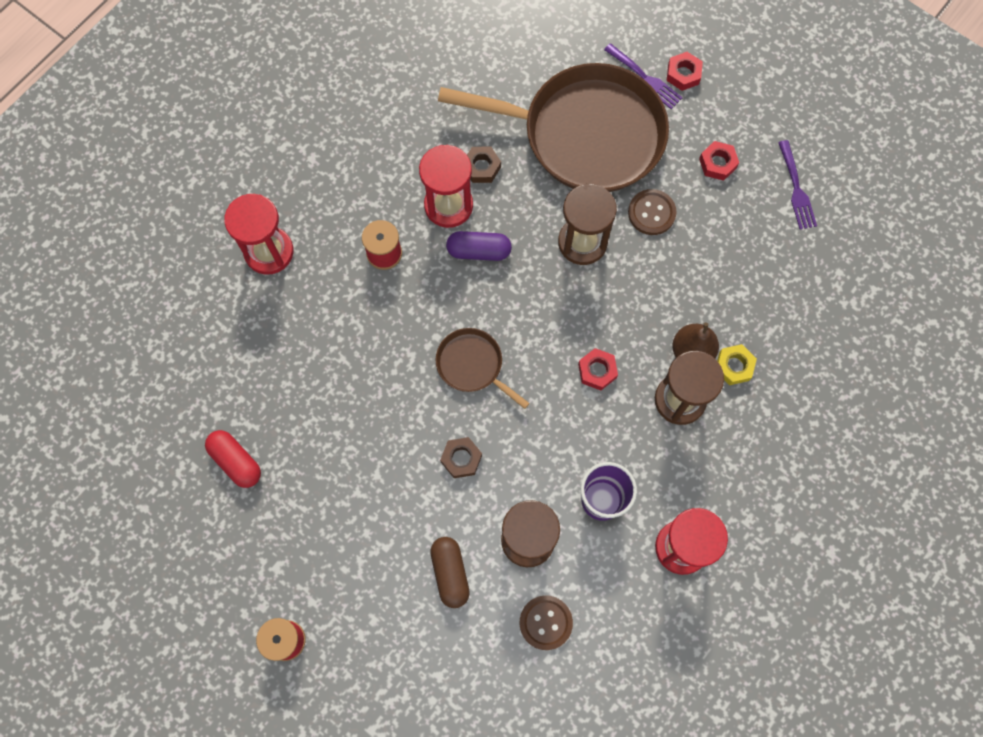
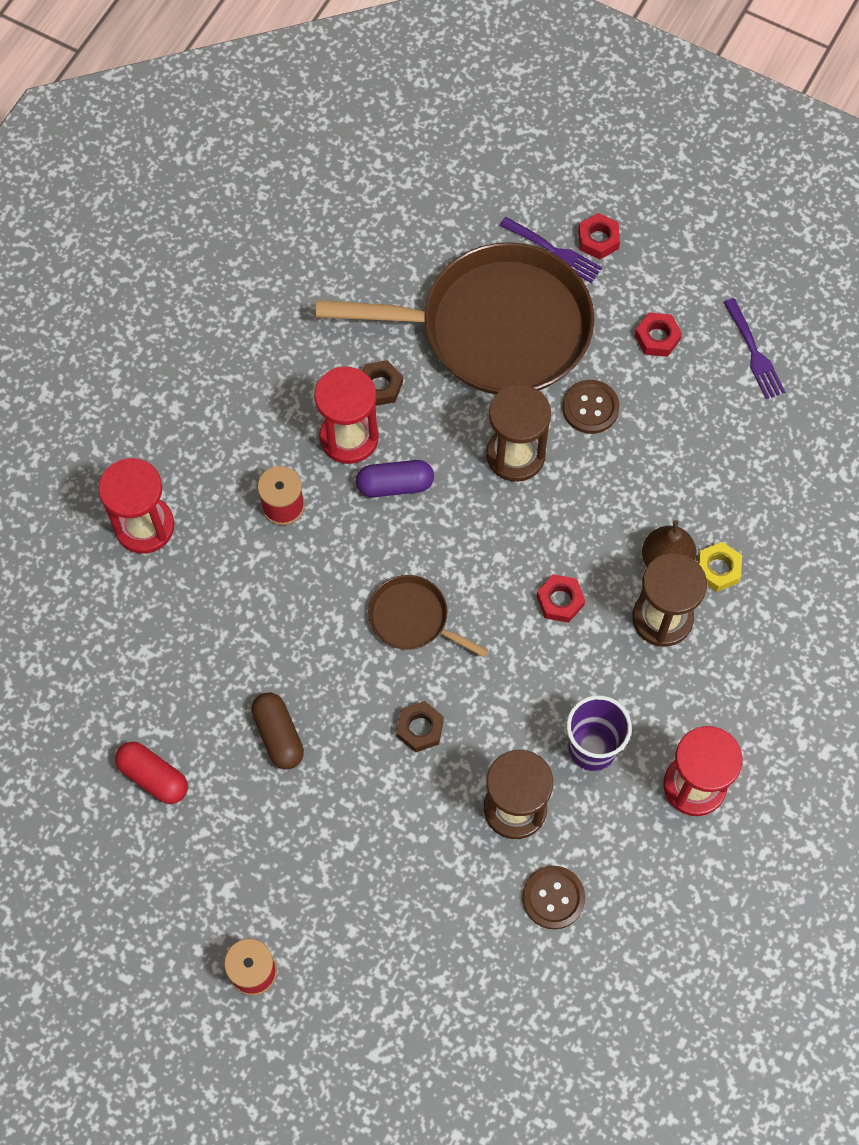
camera: 10 degrees left, 5 degrees down
brown capsule [430,537,470,608] -> brown capsule moved to [251,693,304,769]

